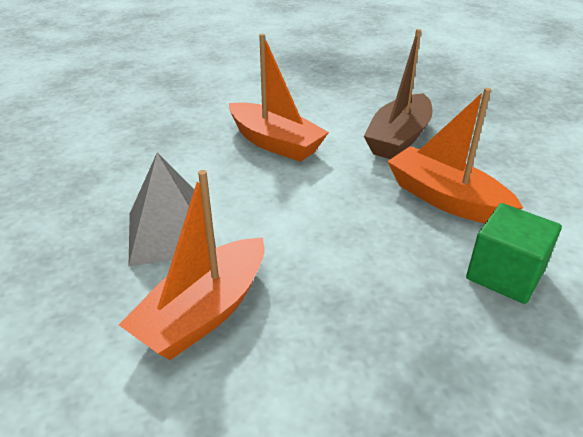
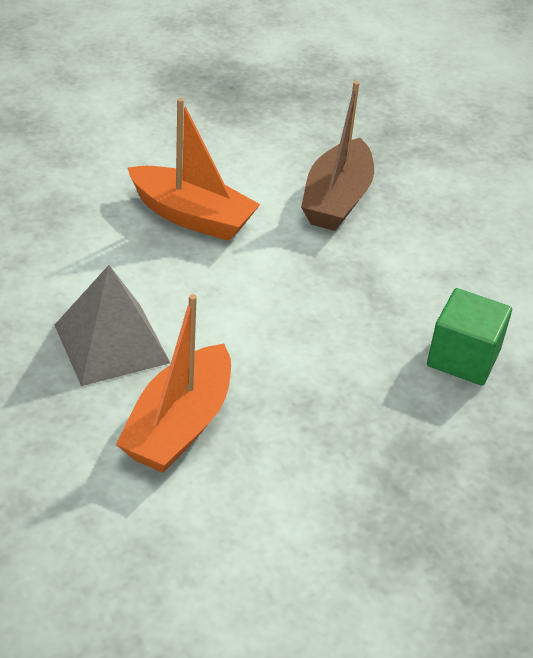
camera: 15 degrees left, 5 degrees up
orange boat [387,88,523,223] -> none

